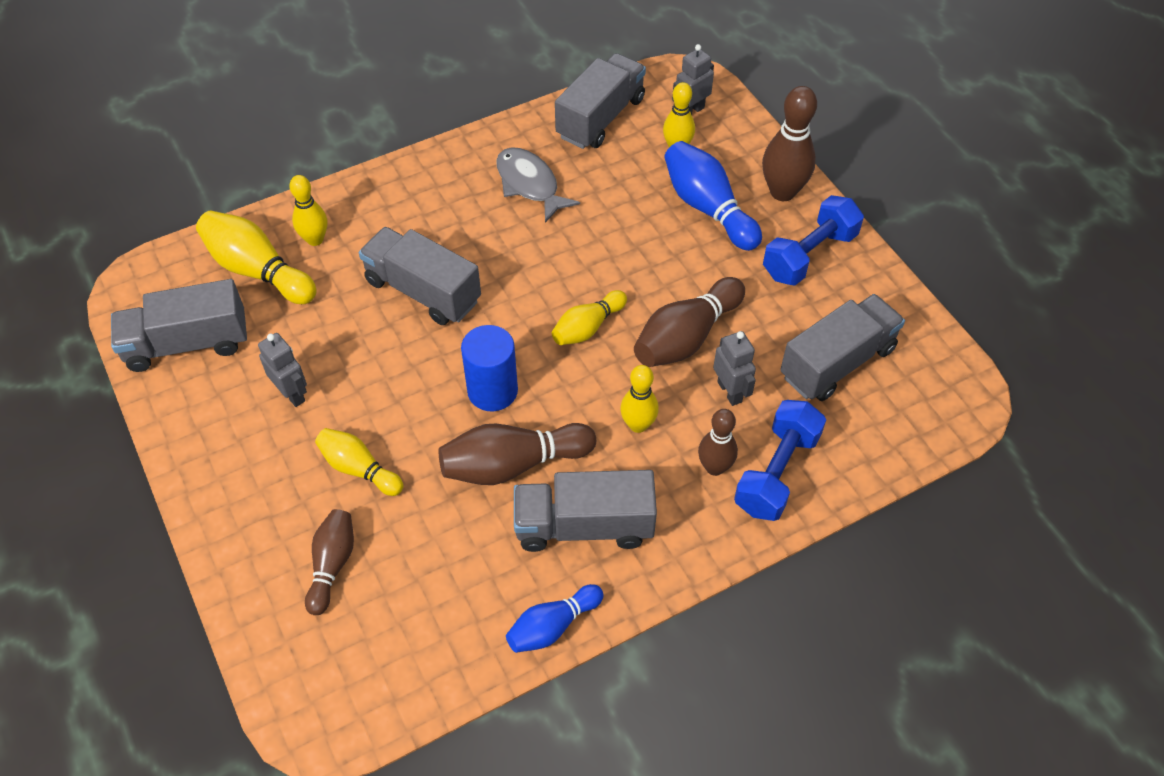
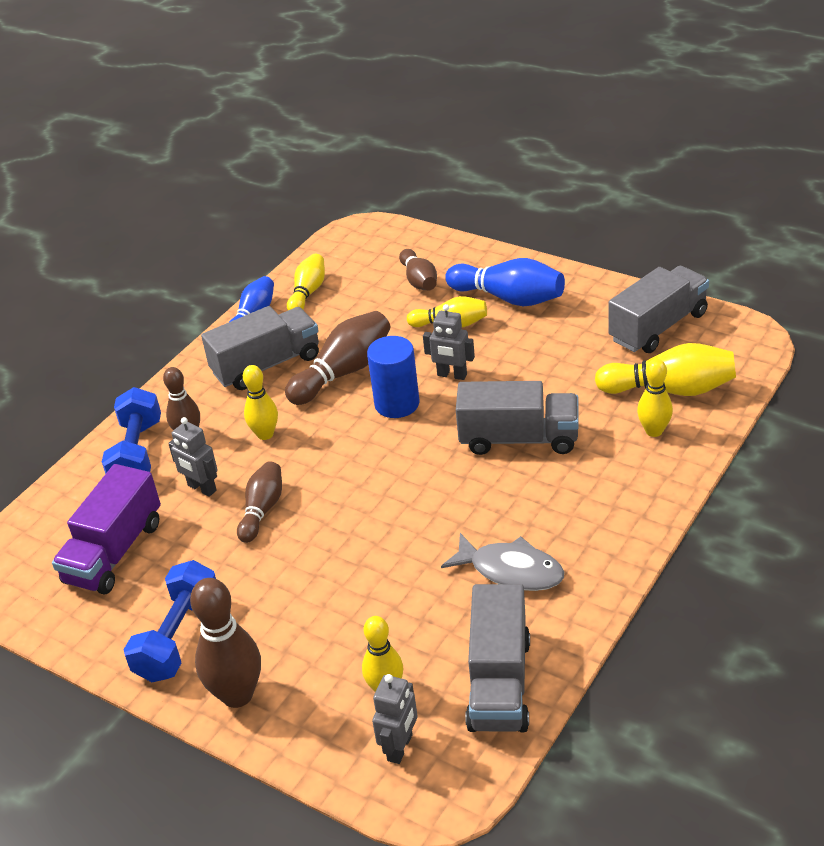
camera: 155 degrees right, 15 degrees down
grey robot [258,333,307,407] -> grey robot moved to [423,304,475,380]
yellow bowling pin [552,290,627,345] -> yellow bowling pin moved to [287,254,325,310]
brown bowling pin [634,277,745,367] -> brown bowling pin [237,461,282,543], size x0.64
blue bowling pin [664,141,762,251] -> blue bowling pin moved to [445,258,565,306]
grey truck [780,294,905,401] -> purple truck [52,464,161,595]

